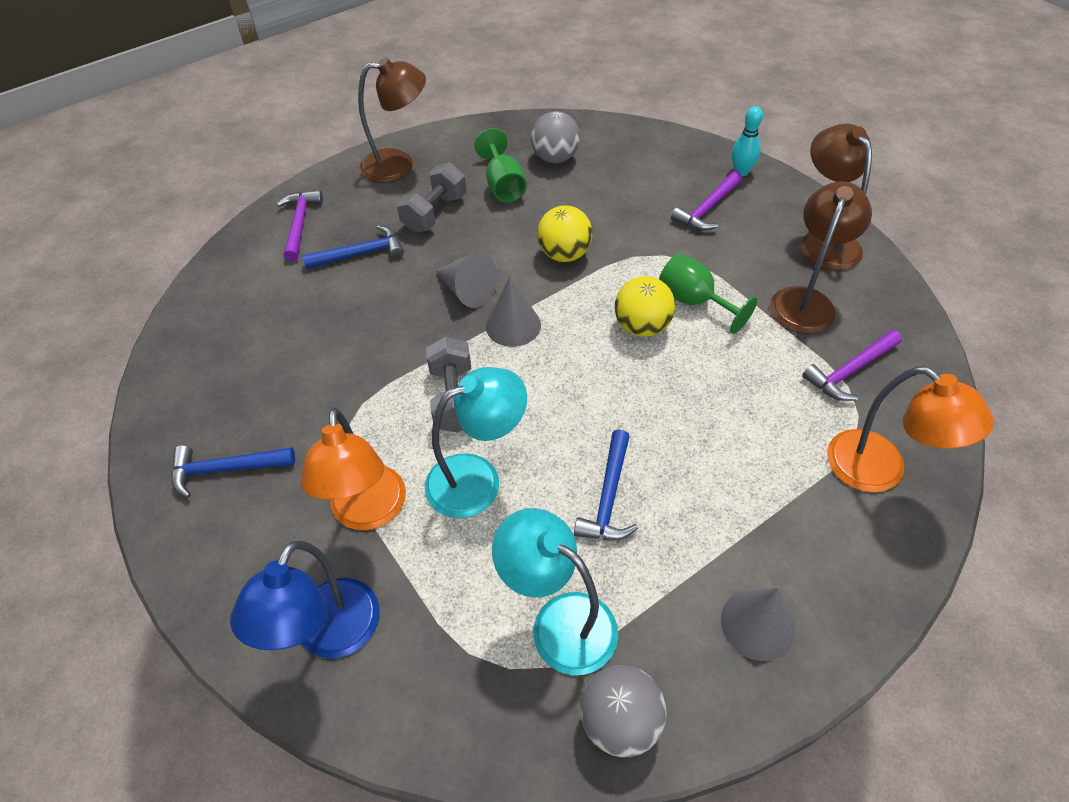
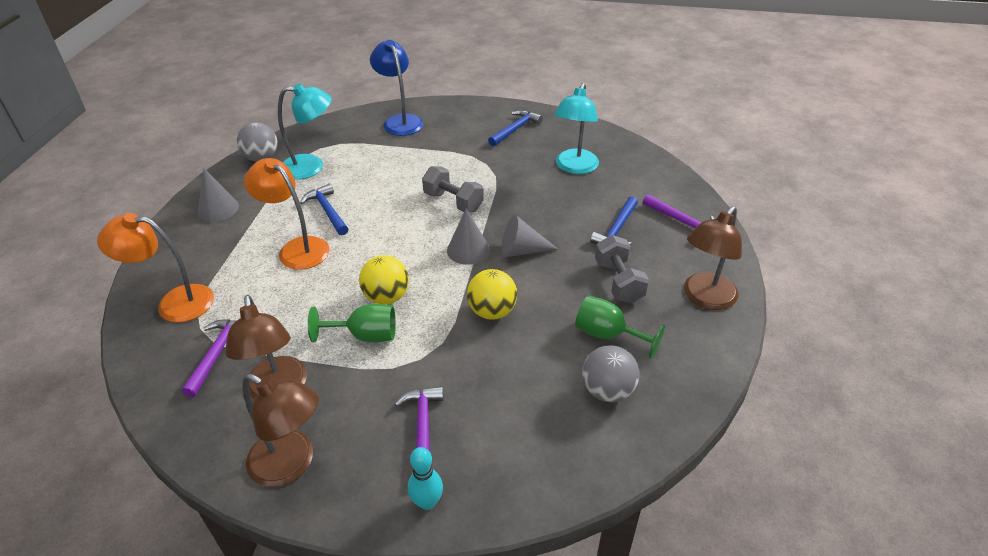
camera: 135 degrees right, 10 degrees down
orange lamp [301,408,406,530] -> orange lamp moved to [244,158,330,270]
turquoise lamp [425,367,527,519] -> turquoise lamp moved to [554,83,599,174]

